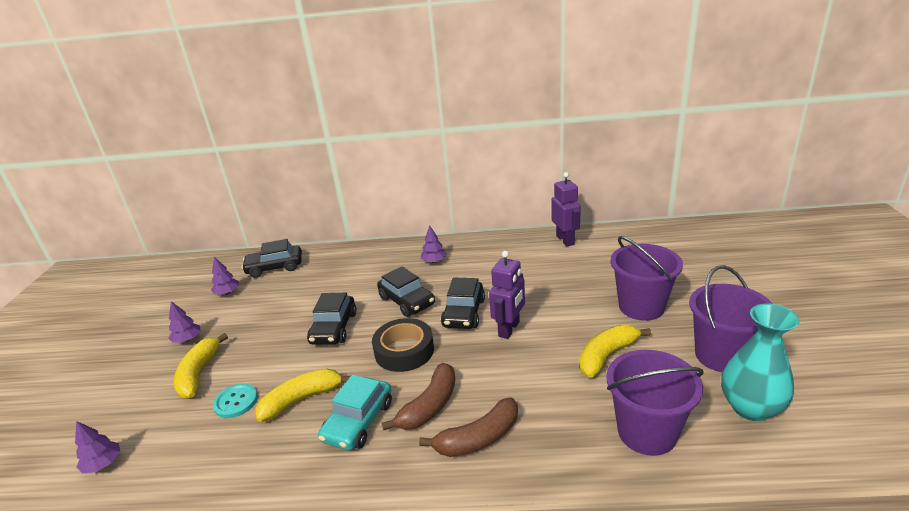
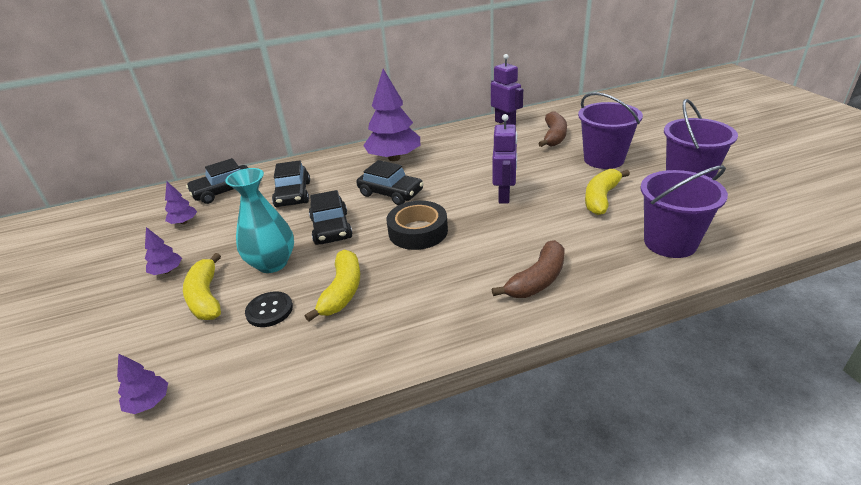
camera: 20 degrees left, 5 degrees up
turquoise button [213,383,258,418] -> black button [245,291,293,327]
yellow banana [255,369,351,422] -> yellow banana turned 150 degrees clockwise [305,250,360,322]
turquoise car [318,375,392,450] -> none
brown banana [382,363,455,430] -> brown banana moved to [538,112,567,147]
purple tree [421,225,447,263] -> purple tree [363,69,420,161], size x2.18
black car [441,277,485,329] -> black car moved to [272,160,310,207]
turquoise vase [721,303,799,421] -> turquoise vase moved to [225,168,294,273]

